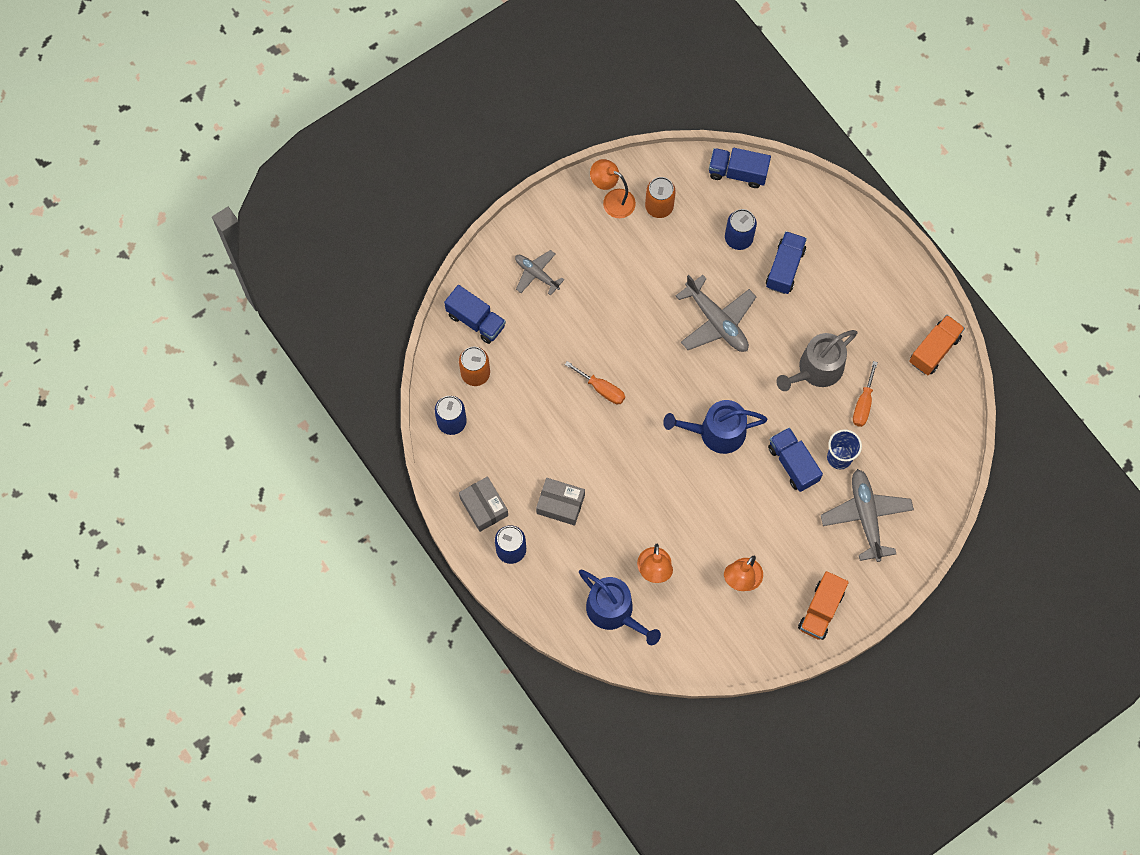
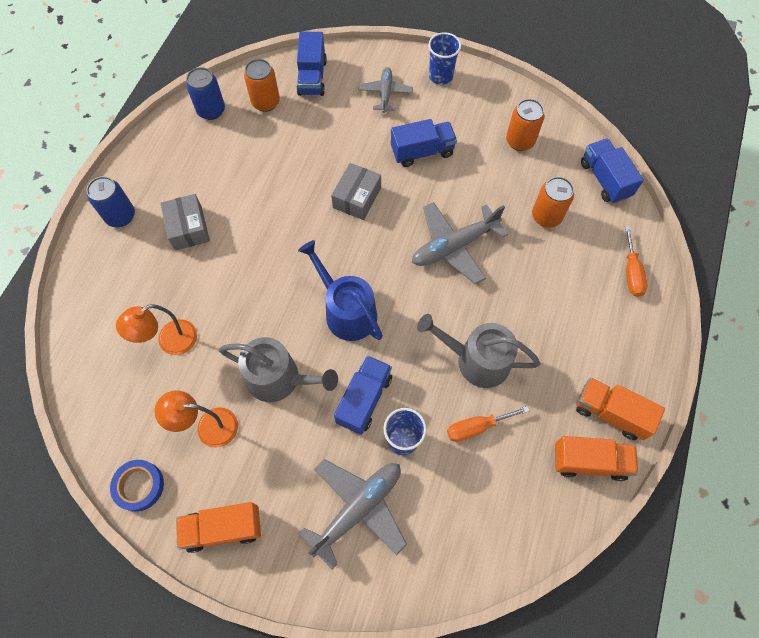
camera: 55 degrees right, 5 degrees down
grey box [459,476,508,532] -> grey box moved to [331,163,381,220]
orange screwdriver [565,361,625,404] -> orange screwdriver moved to [625,226,648,297]
blue watering can [579,570,661,645] -> none
orange lamp [590,159,636,218] -> none
grey plane [676,275,756,352] -> grey plane turned 45 degrees clockwise [412,202,508,285]
blue can [725,209,757,250] -> orange can [532,177,574,228]
blue truck [766,231,807,294] -> blue truck moved to [391,119,457,167]
none -> blue tape [110,460,164,512]
none -> grey watering can [219,337,338,402]
none -> blue cup [428,32,461,85]
none -> orange truck [576,377,665,440]

